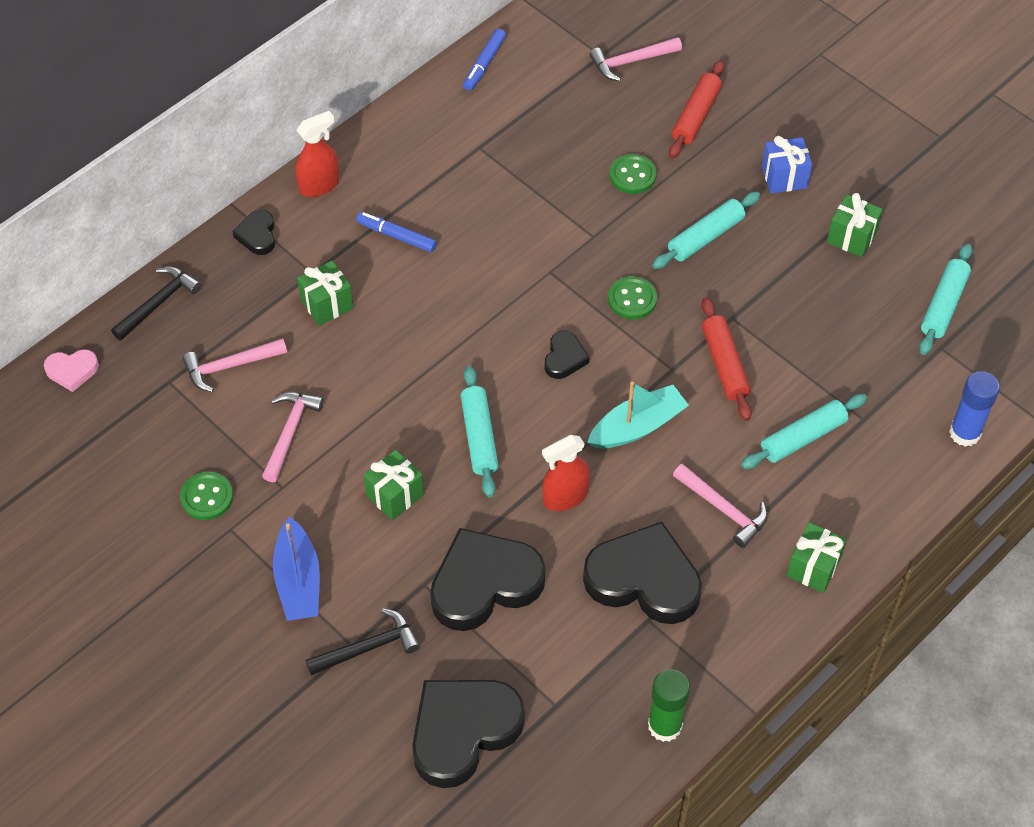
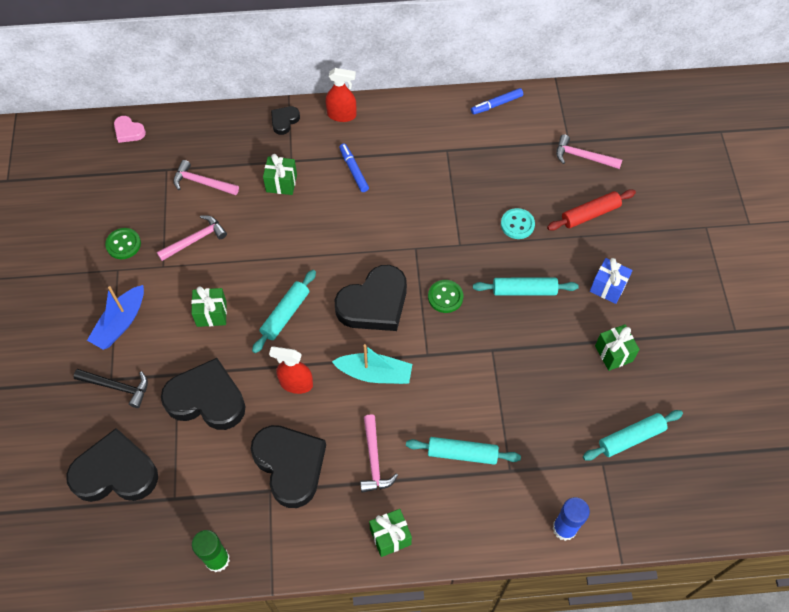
camera: 40 degrees right, 5 degrees up
black hammer [111,266,202,341] -> none
black heart [545,331,590,379] -> black heart [335,265,407,331], size x2.11
green button [609,154,657,194] -> turquoise button [501,208,535,239]
red rolling pin [701,297,752,421] -> none

